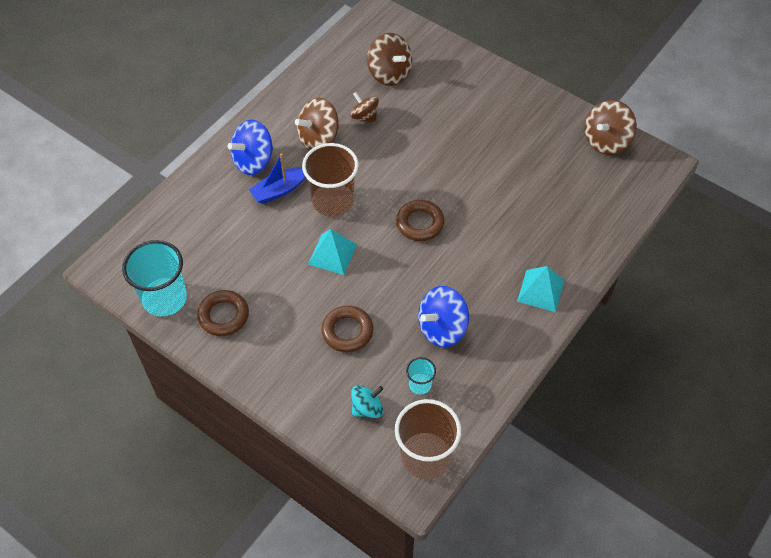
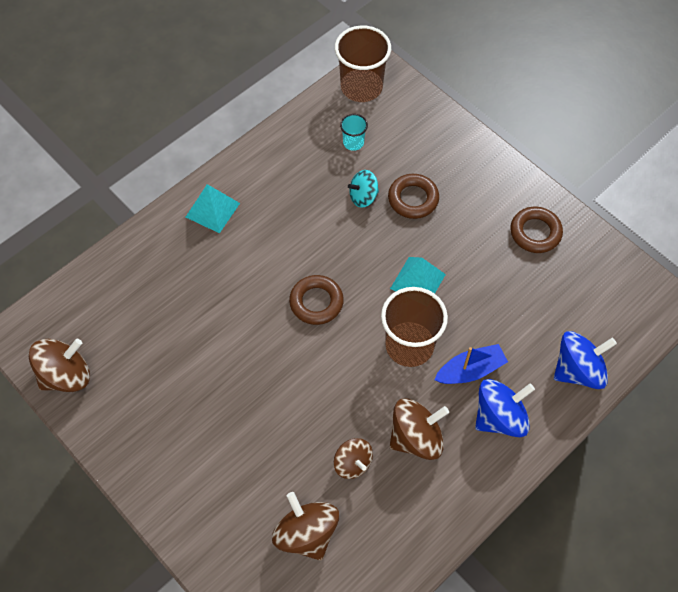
camera: 170 degrees left, 5 degrees up
turquoise cup [122,240,187,316] -> none
turquoise spinning top [351,385,383,418] -> turquoise spinning top moved to [348,170,379,208]
blue spinning top [418,286,469,347] -> blue spinning top moved to [554,331,617,389]

